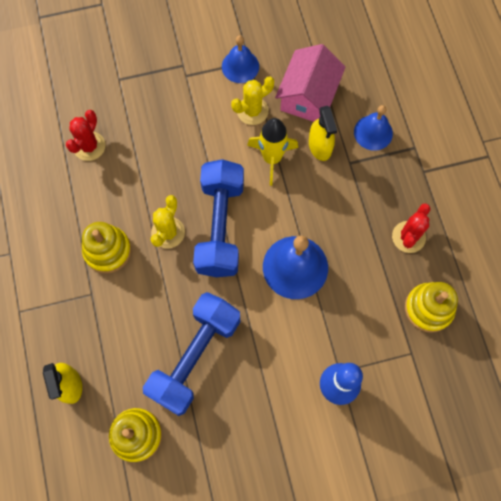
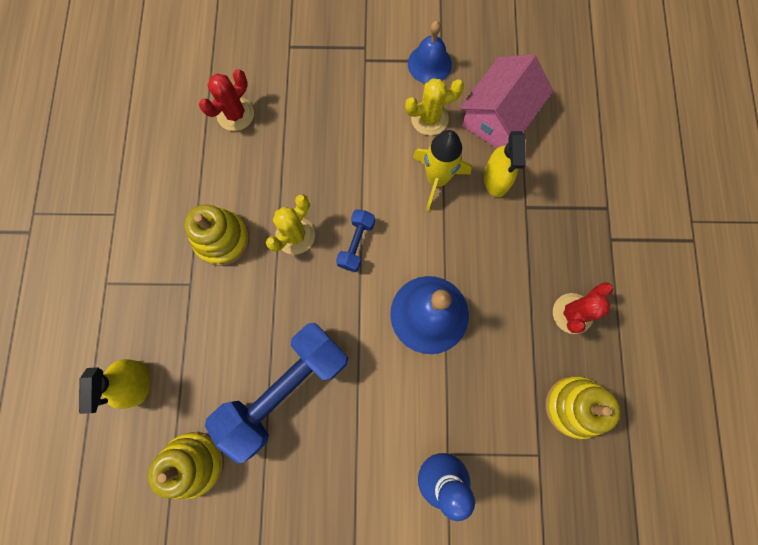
camera: 15 degrees right, 5 degrees up
blue dumbbell [193,159,244,277] -> blue dumbbell [336,209,375,272], size x0.45
blue bell [354,105,393,151] -> none

